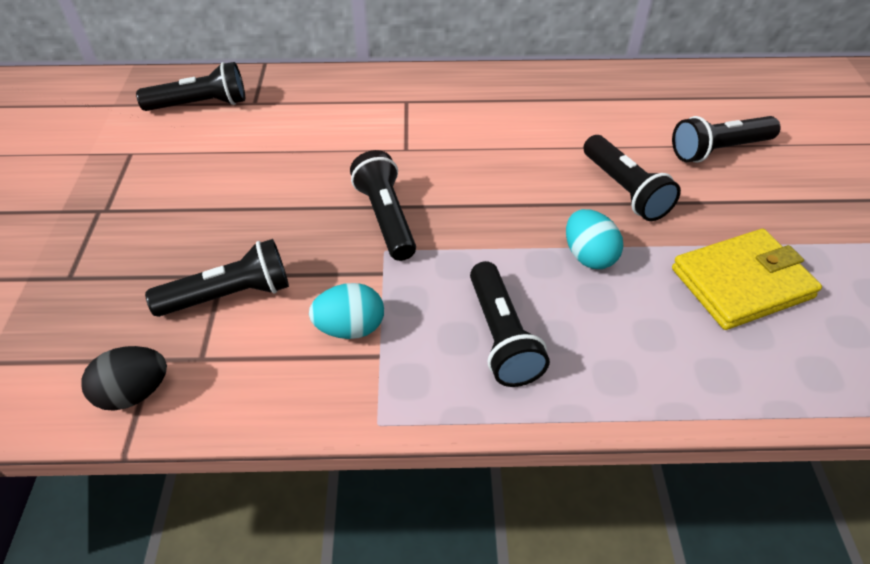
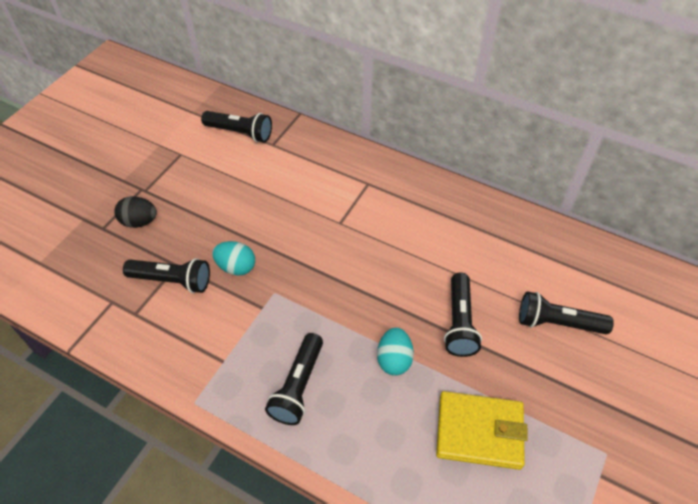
camera: 30 degrees right, 5 degrees up
black egg [82,346,167,411] -> black egg moved to [114,196,157,228]
turquoise egg [309,283,384,339] -> turquoise egg moved to [212,241,255,276]
black flashlight [350,150,416,261] -> none

